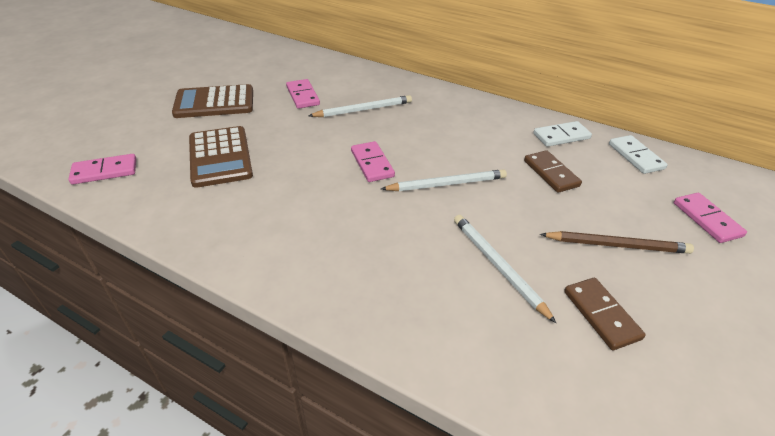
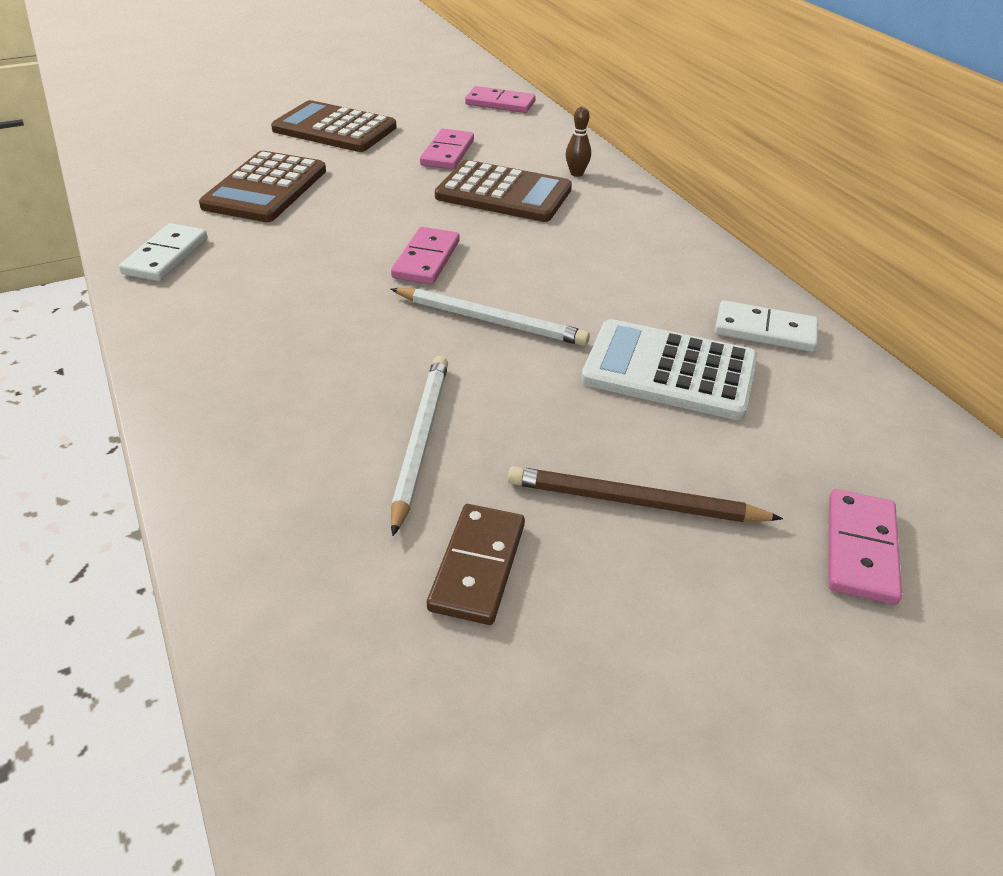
camera: 35 degrees right, 0 degrees up
pink domino [68,154,136,184] -> pink domino moved to [465,86,536,113]
white pencil [309,95,412,117] -> brown calculator [435,160,572,222]
brown domino [524,150,582,193] -> white calculator [581,319,758,420]
brown pencil [540,231,694,254] -> brown pencil turned 150 degrees clockwise [508,466,783,522]
white domino [609,135,667,174] -> white domino moved to [119,223,207,281]
none -> brown bowling pin [566,107,591,177]

